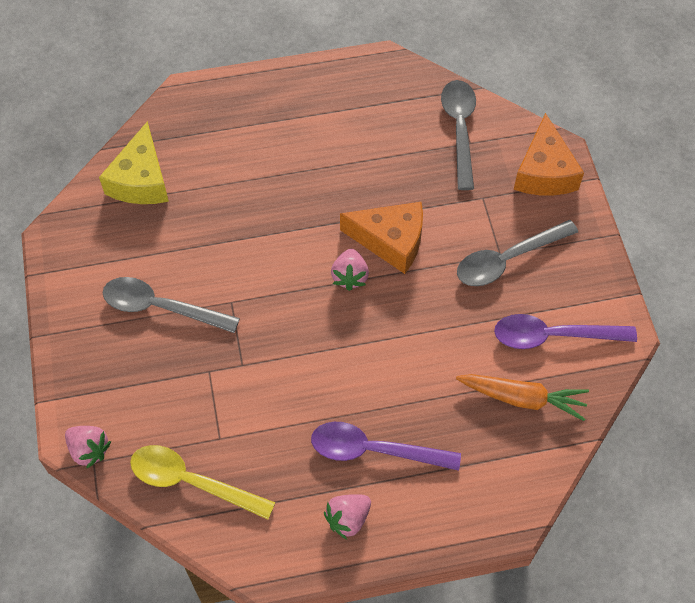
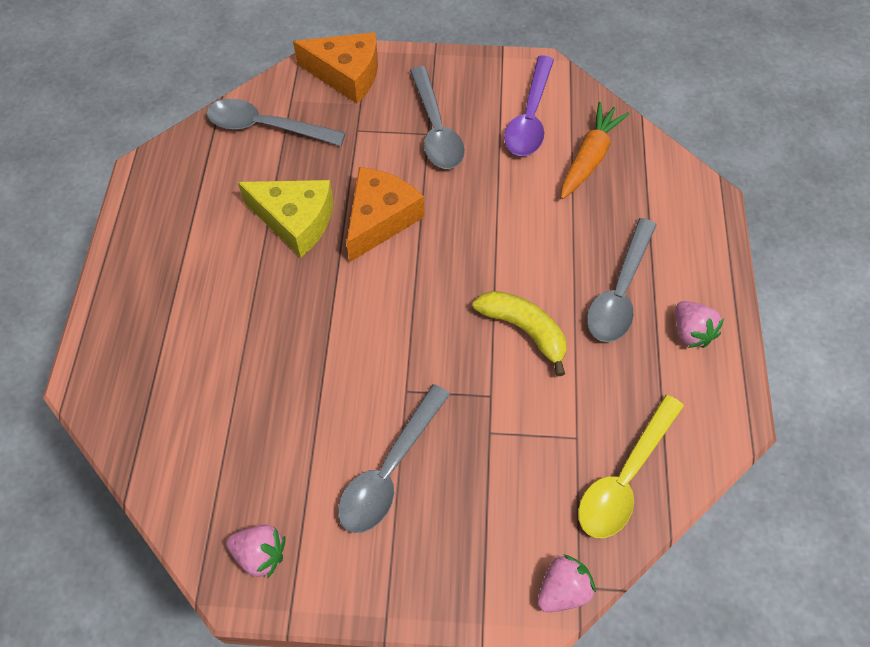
camera: 75 degrees left, 0 degrees up
yellow cheese [99,121,169,204] -> yellow cheese moved to [238,180,334,257]
purple spoon [311,422,461,471] -> grey spoon [587,218,657,342]
pink strawberry [331,249,369,291] -> pink strawberry moved to [226,525,286,579]
none -> yellow banana [473,291,567,376]

